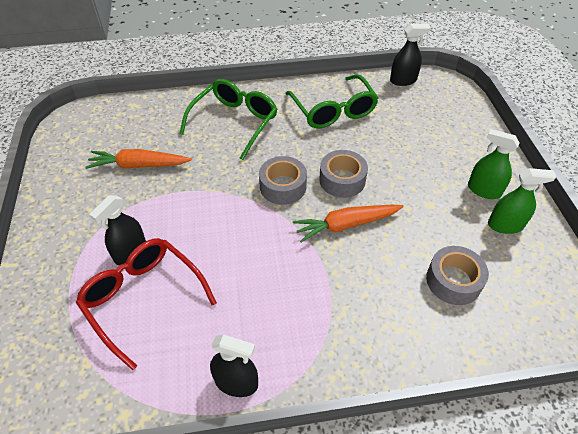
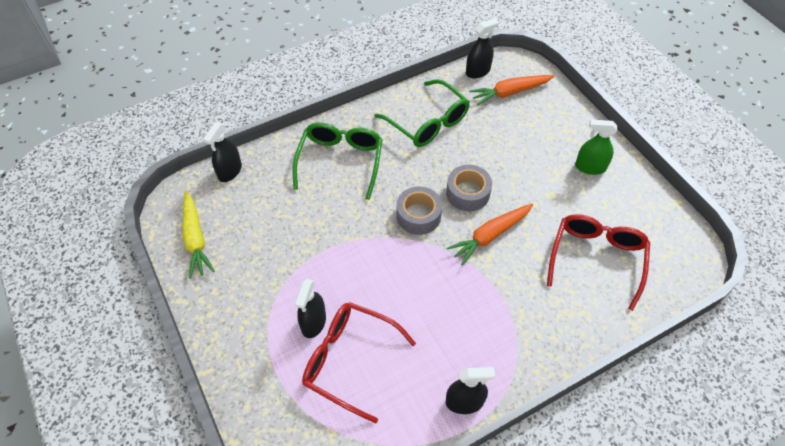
camera: 20 degrees left, 5 degrees up
orange carrot [85,149,192,169] -> orange carrot moved to [469,75,554,105]
grey tape [426,246,489,305] -> red glasses [547,214,650,311]
green spray bottle [488,168,557,234] -> none
none -> yellow carrot [182,191,215,279]
none -> black spray bottle [203,123,242,182]

